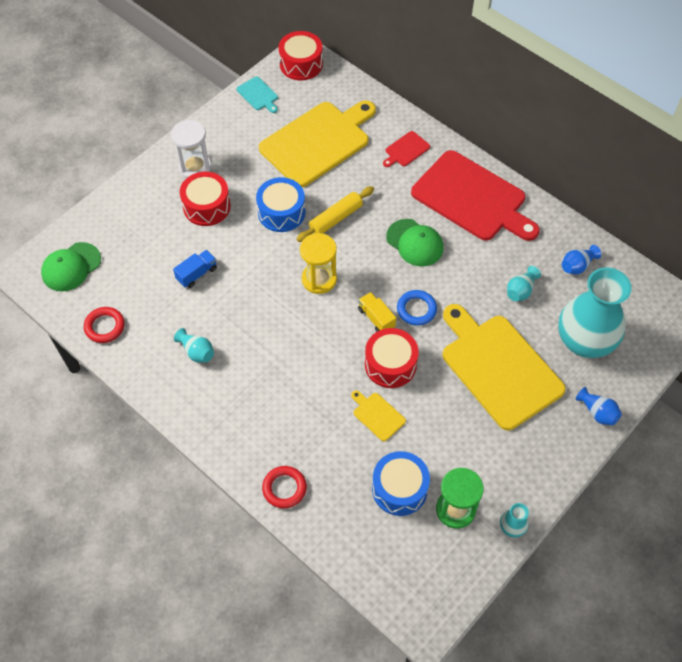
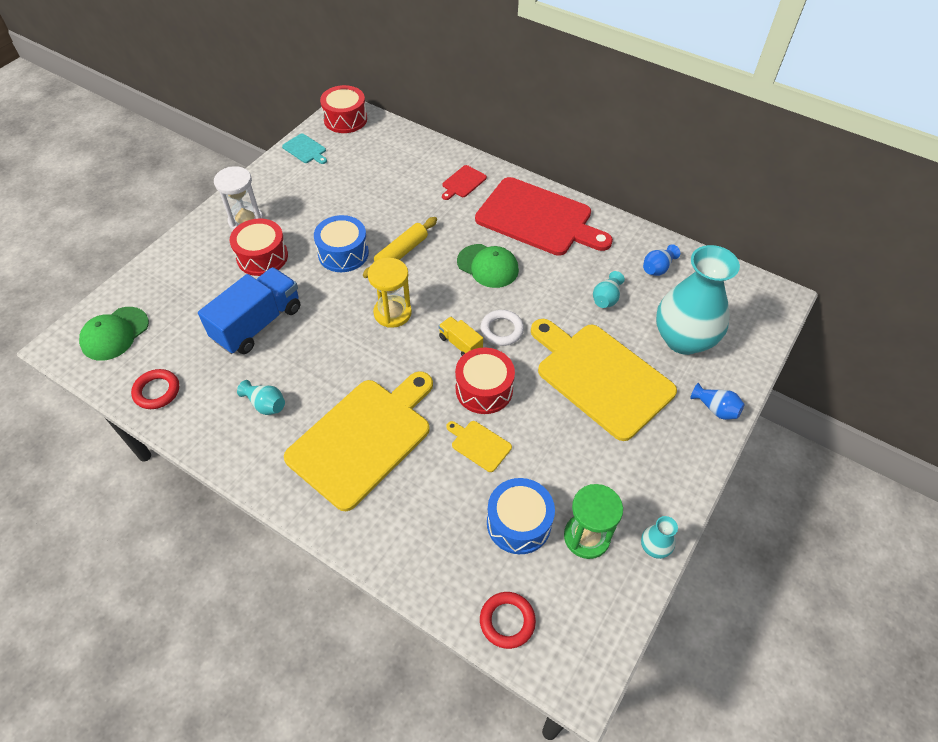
camera: 10 degrees left, 5 degrees down
blue truck [173,250,217,288] -> blue truck [198,267,300,354], size x2.02
yellow cutting board [259,100,376,187] -> yellow cutting board moved to [284,371,433,511]
red ring [262,466,307,508] -> red ring moved to [480,592,536,649]
blue ring [397,290,437,326] -> white ring [481,310,524,346]

